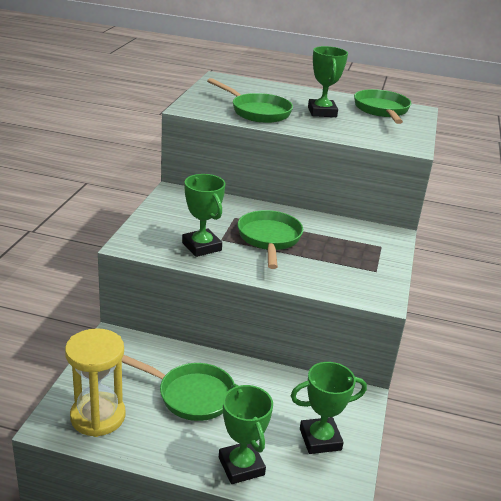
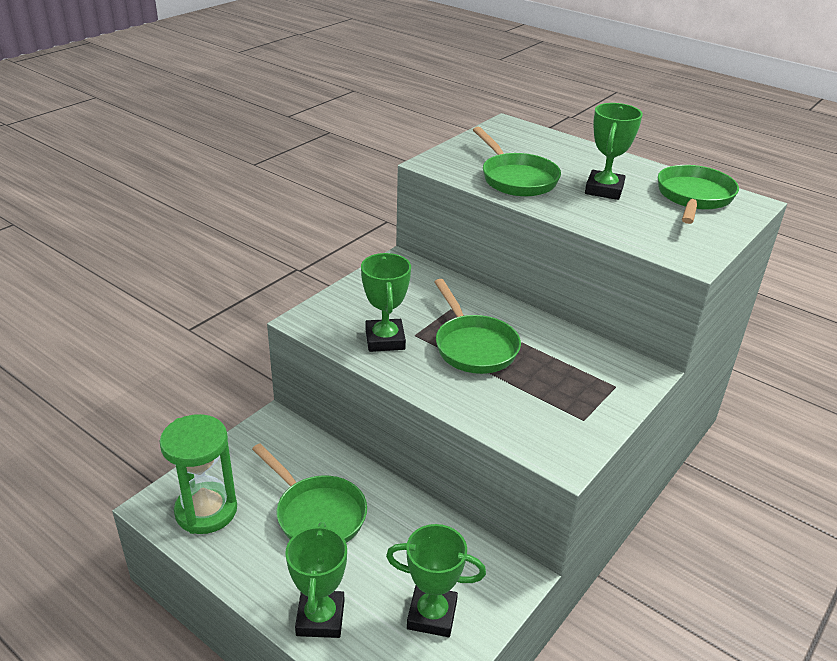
camera: 25 degrees right, 5 degrees up
yellow hourglass [65,328,126,437] -> green hourglass [159,414,237,534]
green pan [238,210,303,269] -> green pan turned 135 degrees clockwise [434,279,521,374]

